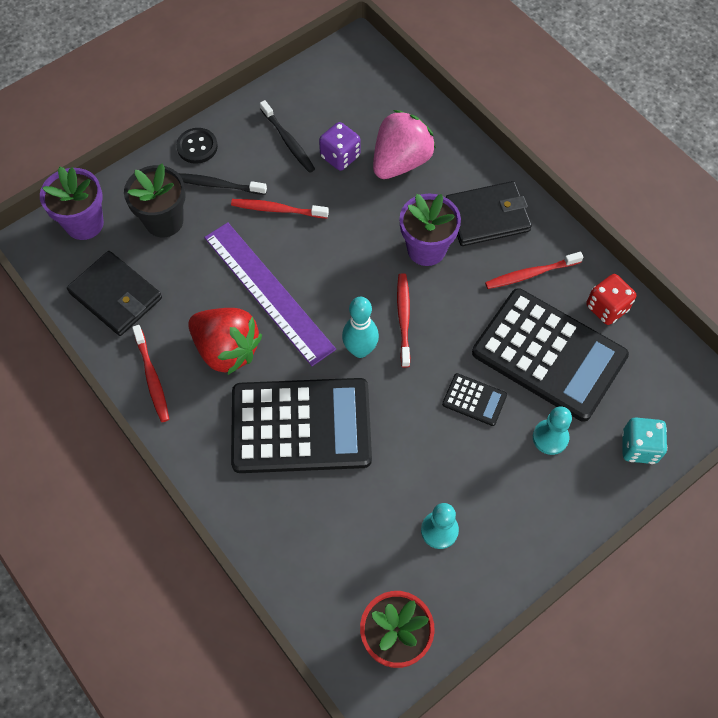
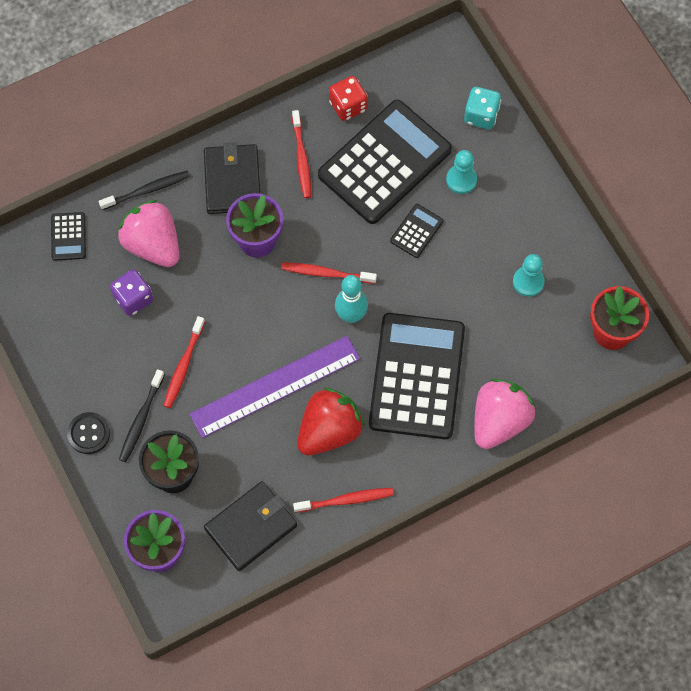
camera: 80 degrees left, 5 degrees up
black toothbrush [260,100,315,173] -> black toothbrush moved to [99,171,190,210]
none -> black calculator [51,212,86,261]
none -> pink strawberry [474,379,536,449]

